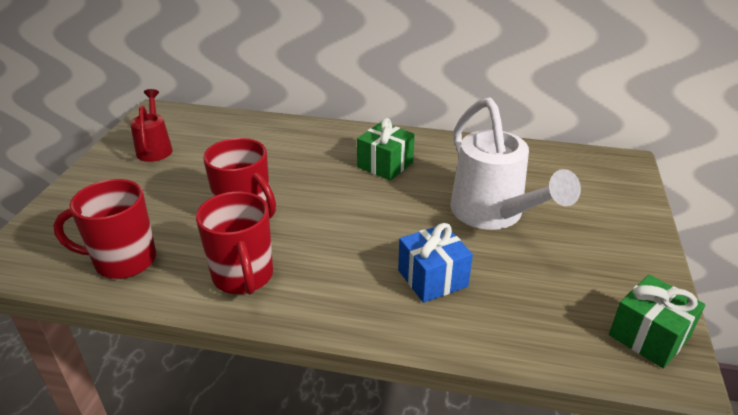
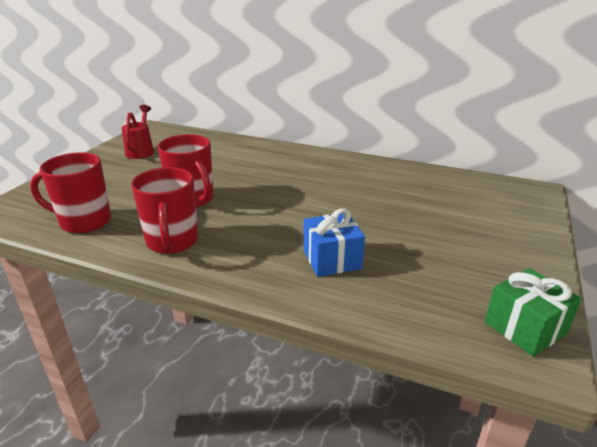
camera: 10 degrees right, 5 degrees down
green gift [357,118,415,181] -> none
white watering can [450,98,581,230] -> none

